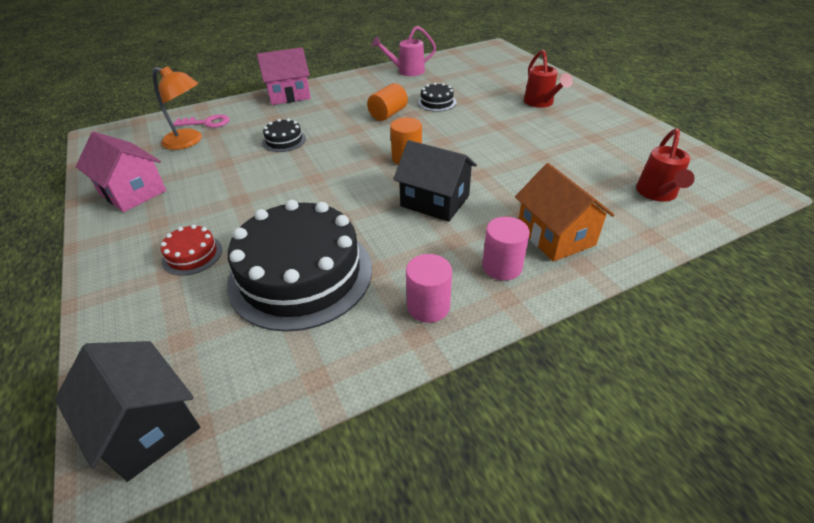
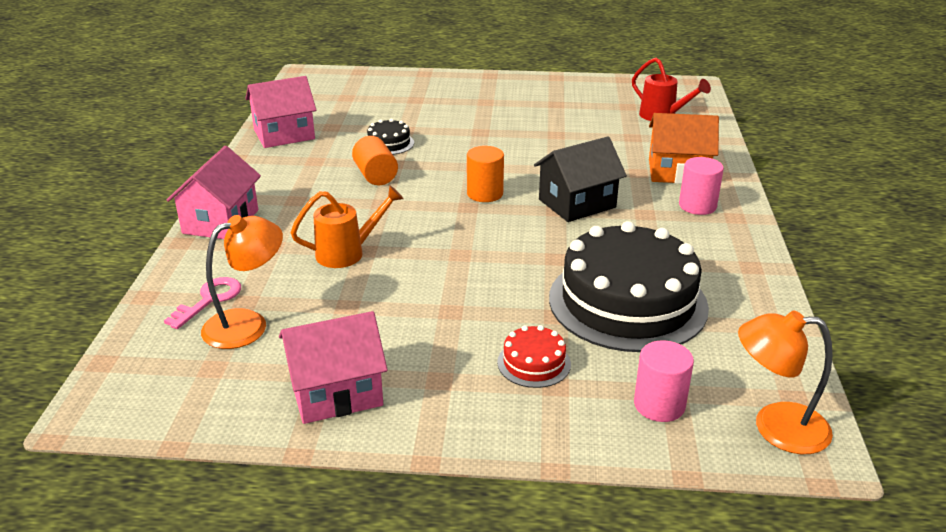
camera: 60 degrees left, 10 degrees down
black house [55,341,200,482] -> orange lamp [738,310,833,454]
black cake [262,118,306,152] -> orange watering can [290,185,404,268]
pink watering can [372,26,436,76] -> pink house [246,76,316,148]
pink cylinder [406,254,452,323] -> pink cylinder moved to [634,340,694,422]
red watering can [524,50,573,108] -> none

